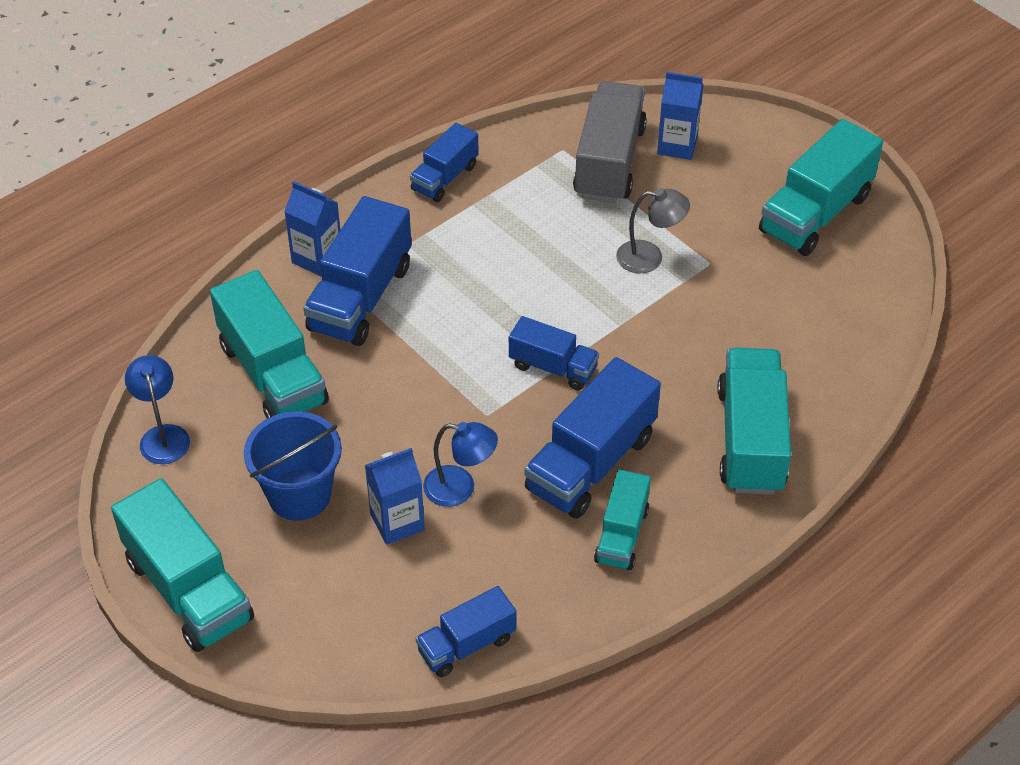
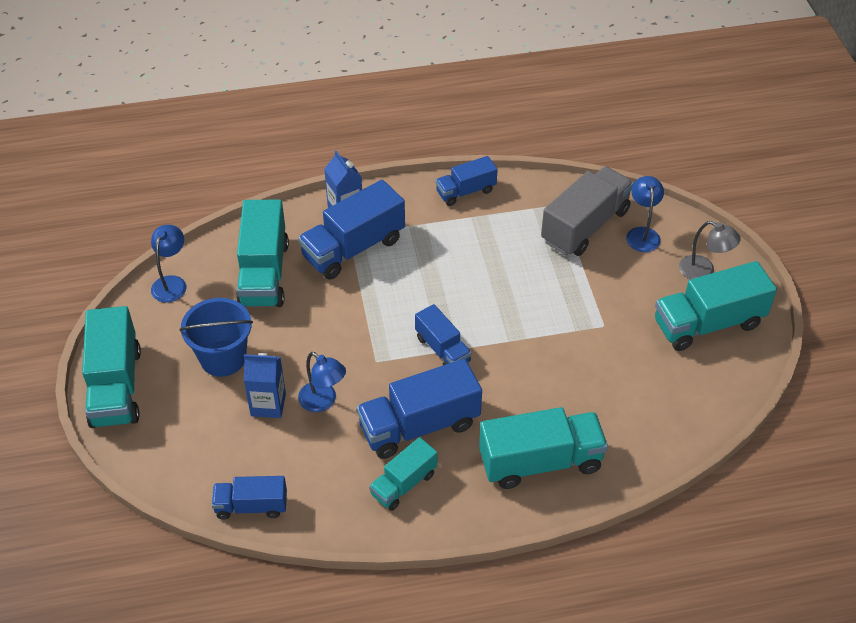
camera: 30 degrees right, 0 degrees up
grey lamp [616,188,690,273] -> grey lamp moved to [679,221,741,279]
blue carton [657,72,703,160] -> blue lamp [626,176,664,252]
turquoise truck [717,348,791,495] -> turquoise truck turned 45 degrees clockwise [479,407,608,489]

